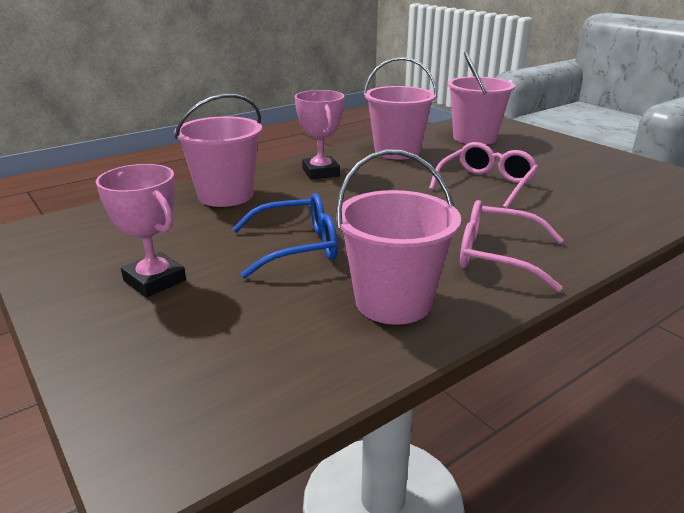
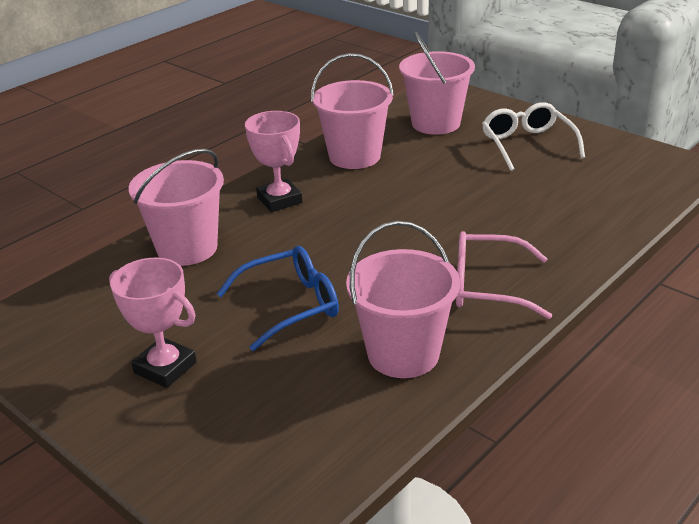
camera: 10 degrees left, 5 degrees up
pink glasses [429,142,538,208] -> none
none -> white glasses [482,102,585,171]

